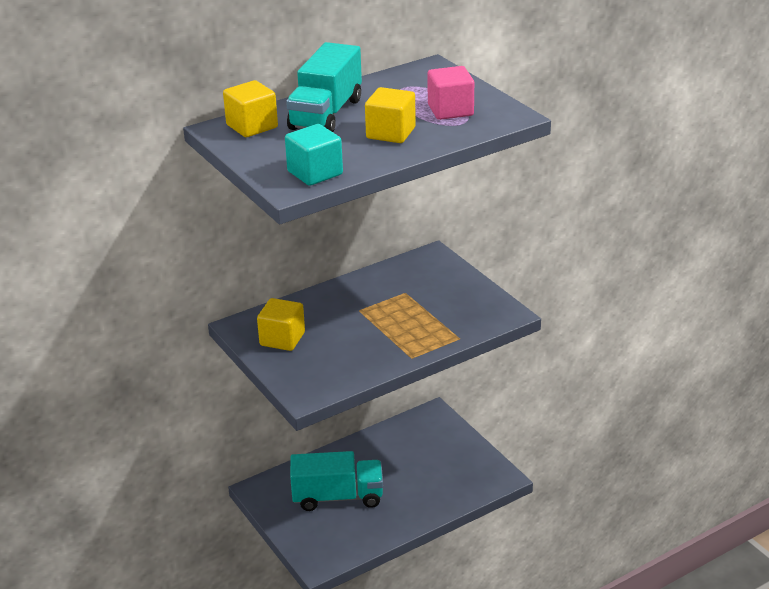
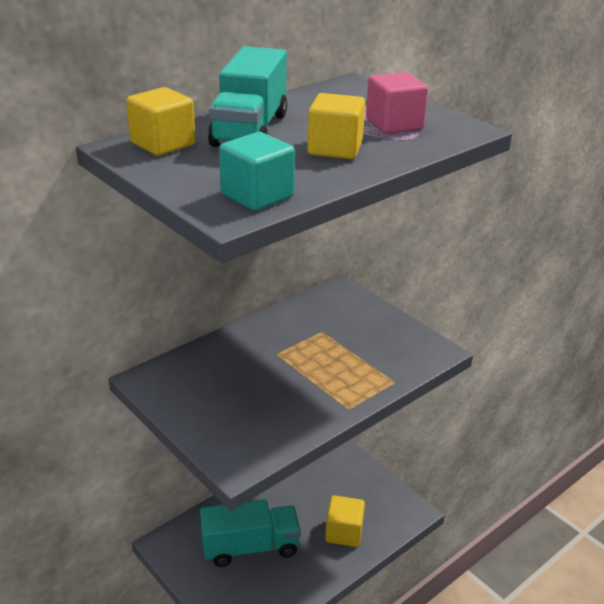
camera: 10 degrees left, 0 degrees up
yellow cube [257,298,305,351] -> yellow cube moved to [325,495,365,547]

